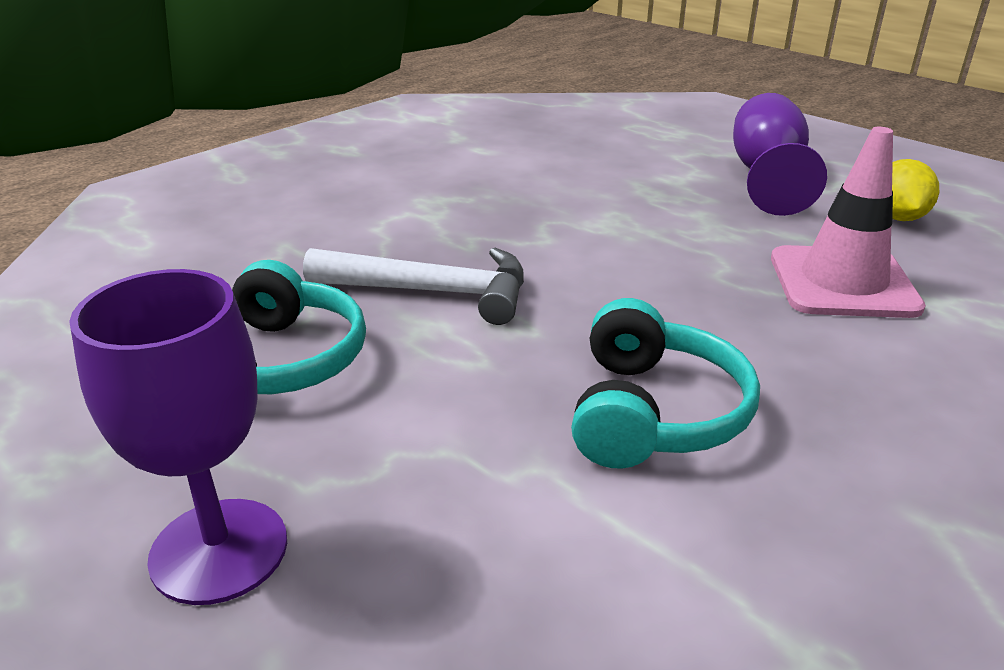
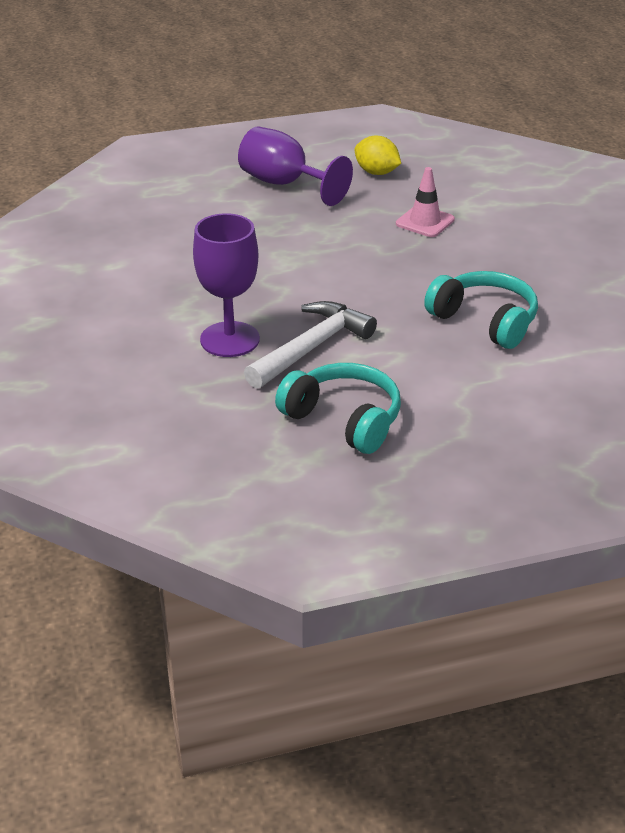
camera: 60 degrees left, 5 degrees up
purple goblet [69,269,287,605] -> purple goblet moved to [193,213,260,357]
pink traffic cone [771,127,926,318] -> pink traffic cone [396,167,455,237], size x0.62

